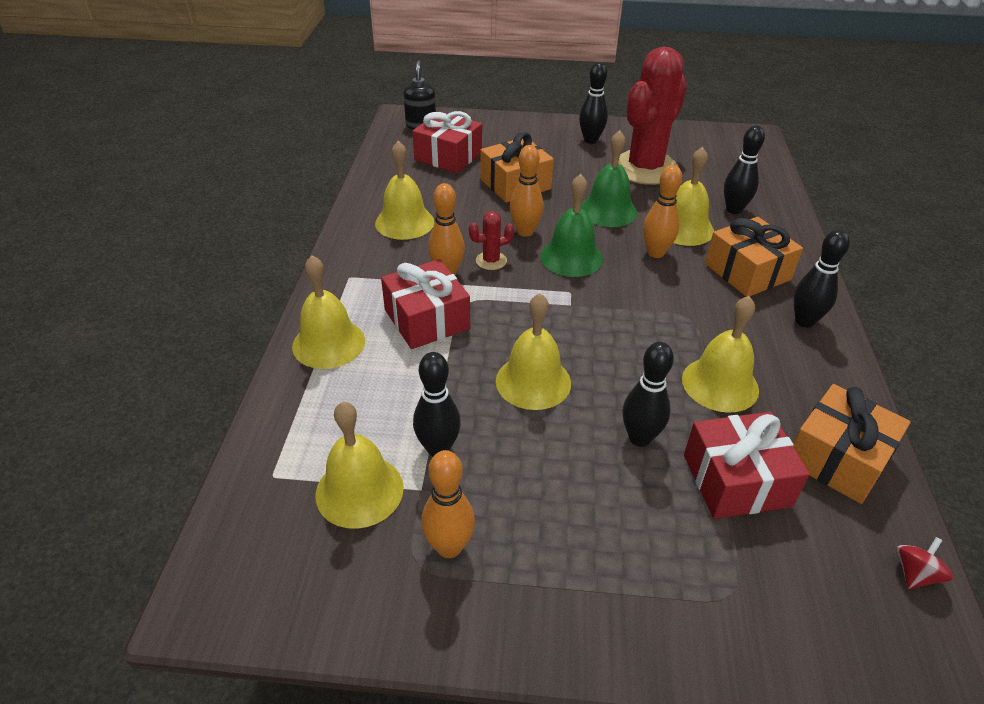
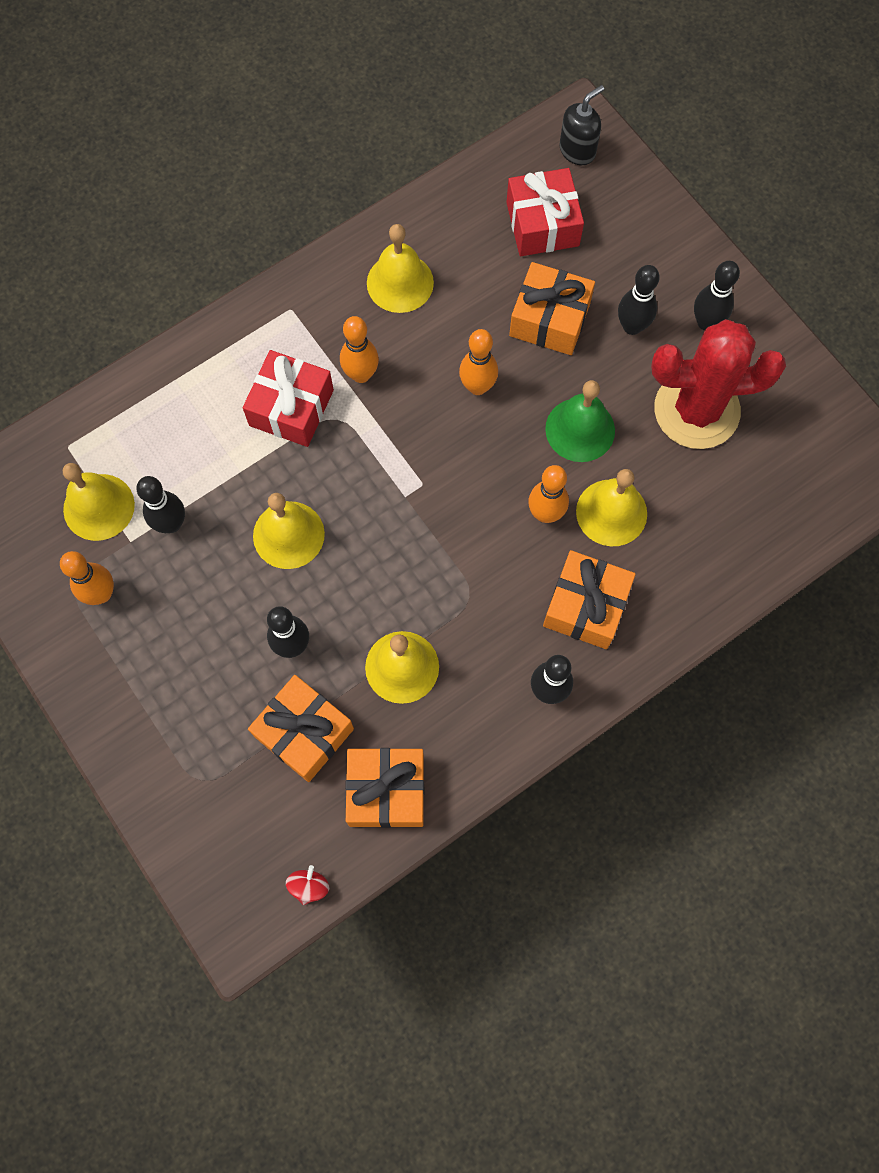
camera: 50 degrees right, 30 degrees up
yellow bell [292,255,365,369] -> none
red cactus [469,211,514,270] -> none
green bell [540,174,603,277] -> none
red gift [684,412,810,519] -> orange gift [248,675,354,782]
black bowling pin [724,125,765,214] -> black bowling pin moved to [618,265,660,335]
red spinning top [897,537,953,589] -> red spinning top turned 75 degrees counterclockwise [286,865,329,905]

